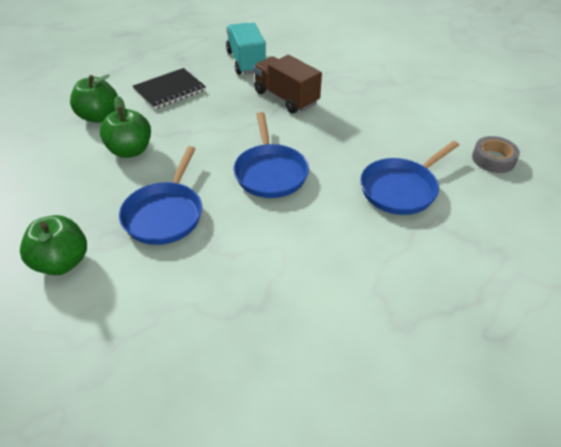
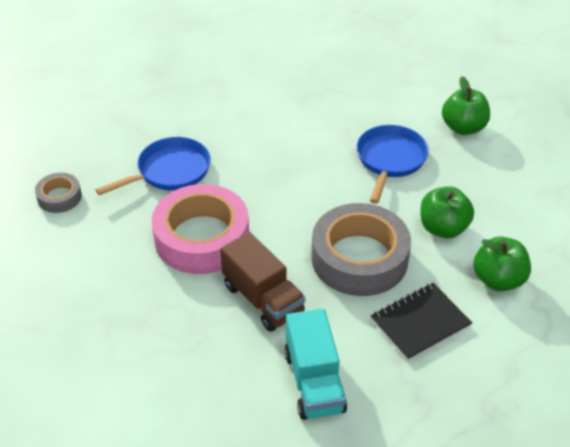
camera: 175 degrees left, 0 degrees up
blue pan [234,112,309,198] -> none
none -> pink tape [152,184,249,274]
none -> grey tape [311,203,411,296]

